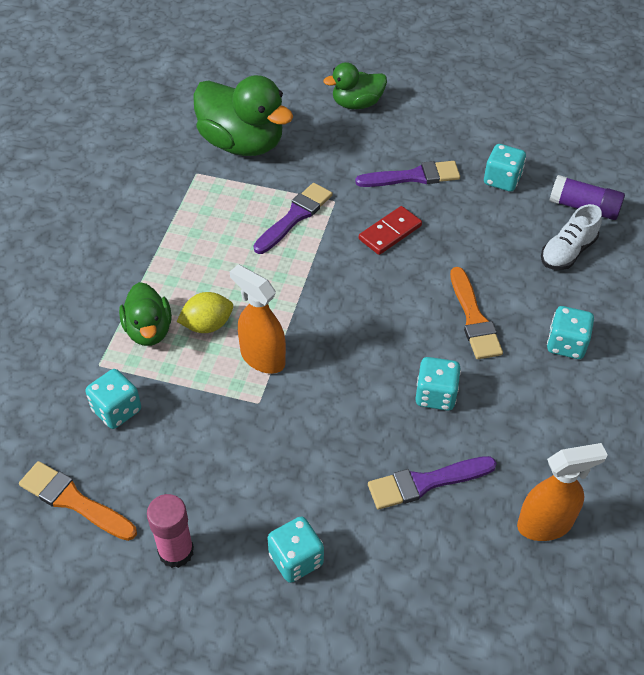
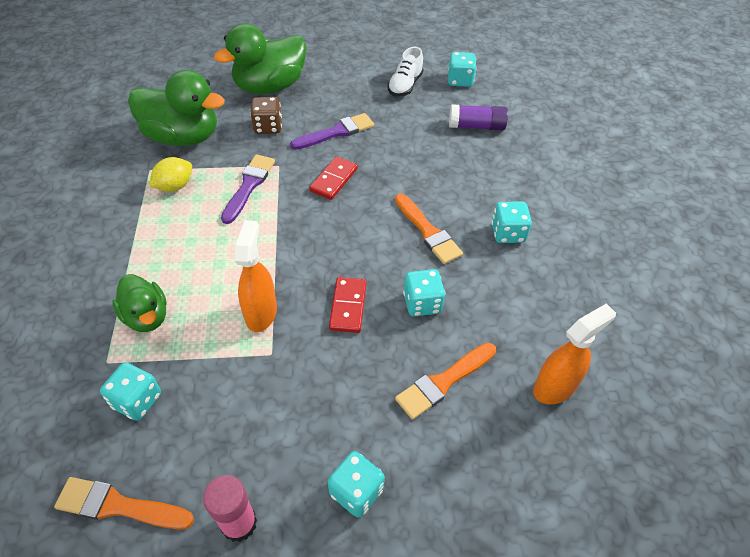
camera: 20 degrees left, 0 degrees up
yellow lemon [177,292,233,333] -> yellow lemon moved to [149,157,192,192]
orange spray bottle [230,264,286,374] -> orange spray bottle turned 75 degrees clockwise [235,220,277,332]
green duck [323,62,387,109] -> green duck [214,23,306,94], size x1.71
purple brush [368,456,497,510] -> orange brush [395,343,496,420]
turquoise dice [484,144,526,192] -> turquoise dice moved to [448,52,477,87]
white shoe [541,204,602,270] -> white shoe moved to [387,47,424,97]
none -> brown dice [250,97,282,134]
none -> red domino [329,277,367,333]

